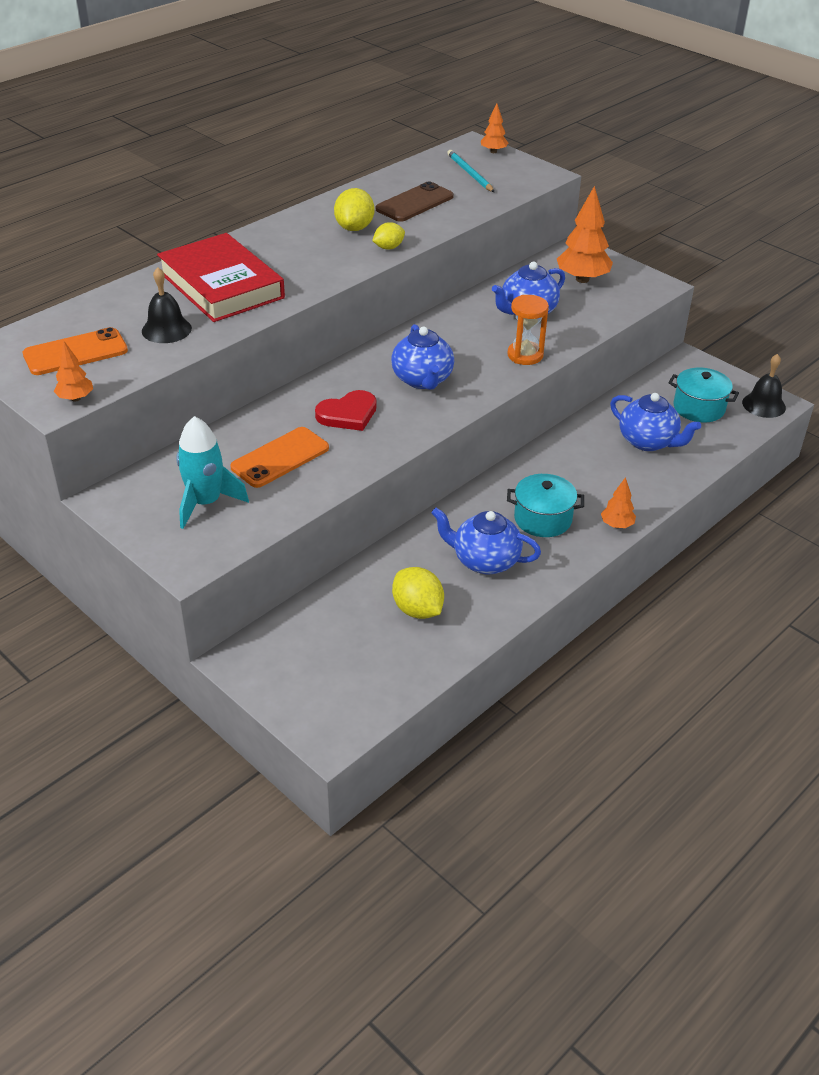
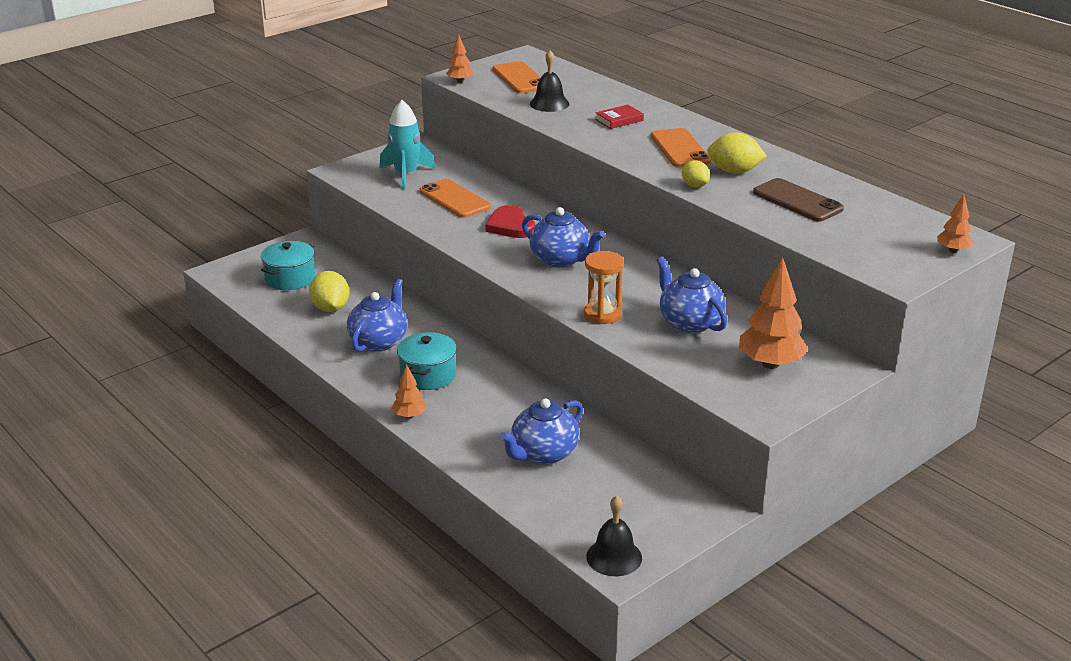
camera: 95 degrees right, 10 degrees down
red book [157,233,285,322] -> red book [595,105,644,129], size x0.40
blue teapot [391,324,454,390] -> blue teapot turned 135 degrees counterclockwise [522,207,605,268]
yellow lemon [392,567,444,619] -> yellow lemon turned 75 degrees counterclockwise [309,271,349,312]
turquoise pencil [447,150,494,192] -> none
turquoise pot [668,368,739,422] -> turquoise pot moved to [261,241,315,290]
none -> orange phone [651,128,711,167]

